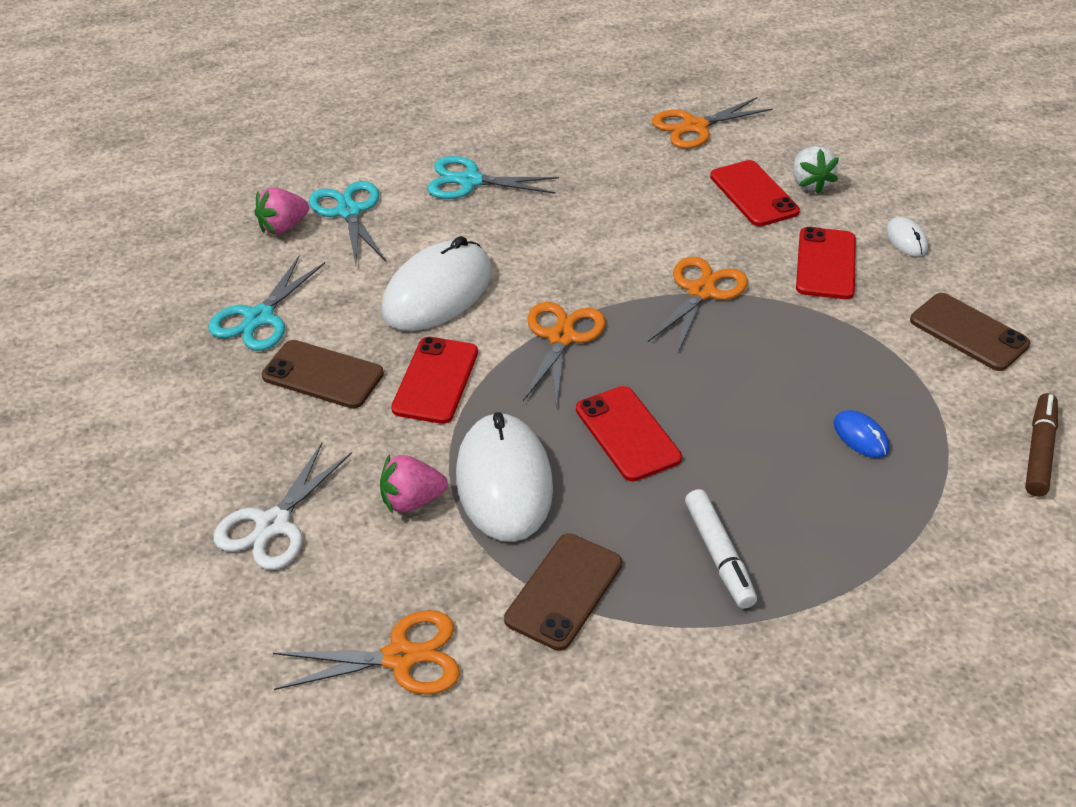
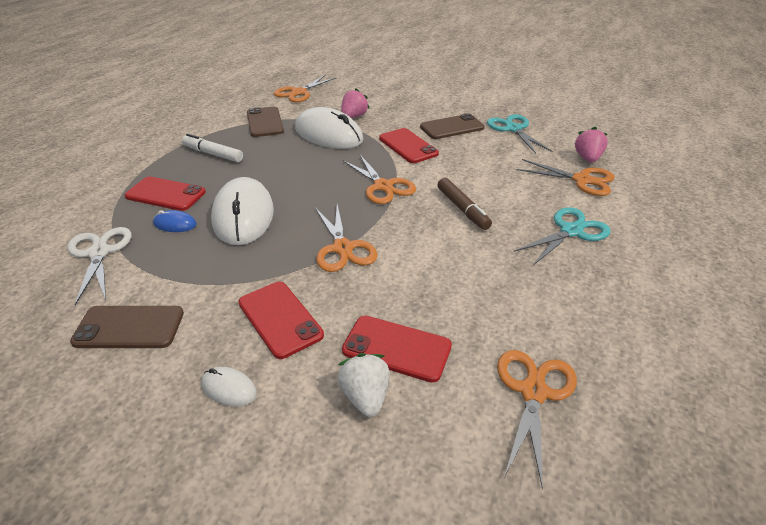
camera: 135 degrees right, 5 degrees down
white scissors [214,443,352,570] -> white scissors moved to [67,227,132,305]
turquoise scissors [309,181,386,264] -> orange scissors [517,159,615,196]
white mouse [381,236,492,331] -> white mouse moved to [211,177,274,245]
red phone [576,386,682,481] -> red phone moved to [125,177,206,211]
white strawberry [793,146,839,194] -> white strawberry turned 45 degrees clockwise [337,353,389,417]
brown marker [1025,393,1058,497] -> brown marker moved to [438,178,492,230]

